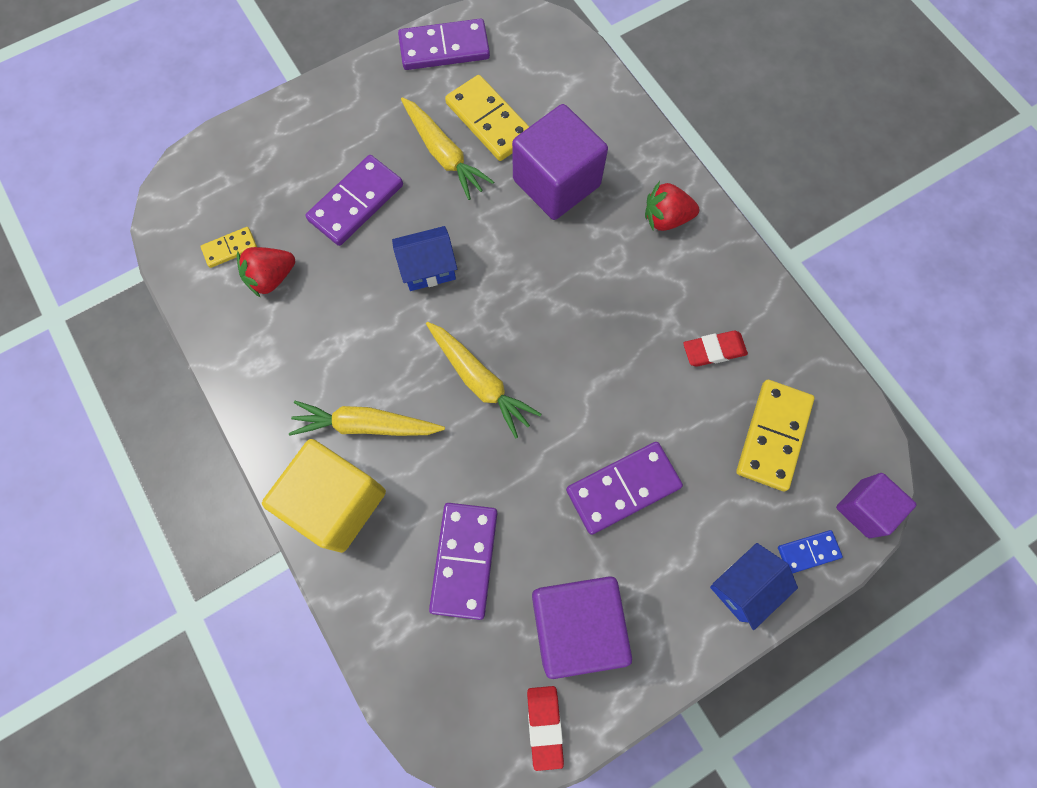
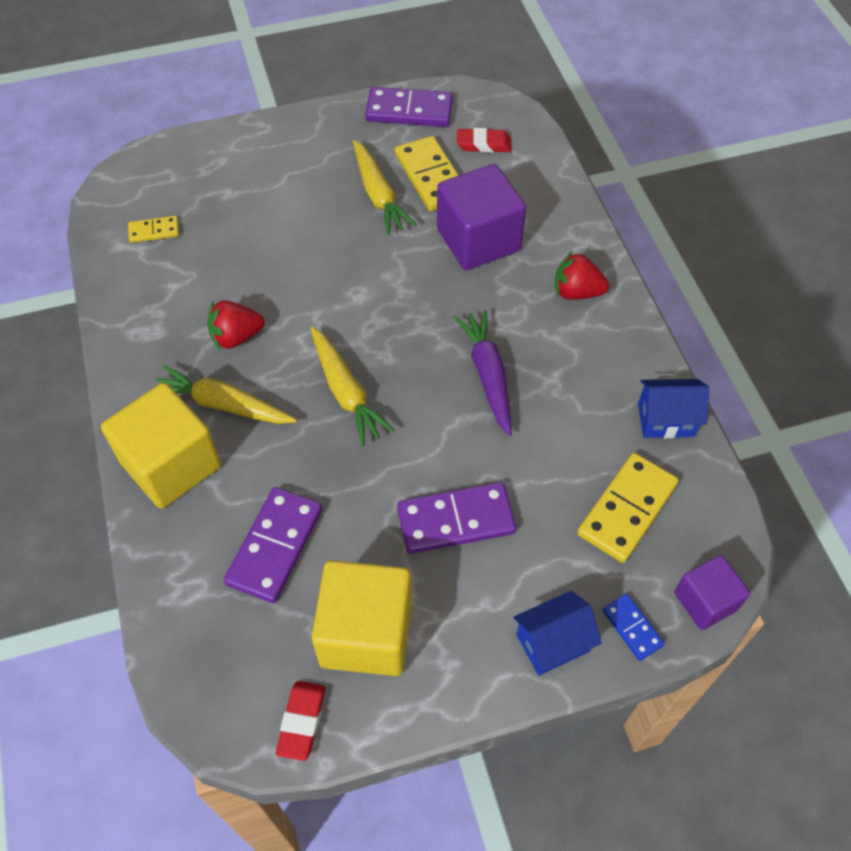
camera: 15 degrees right, 15 degrees down
red strawberry [237,247,295,298] -> red strawberry moved to [207,300,265,350]
purple domino [305,155,403,246] -> none
blue house [392,226,457,291] -> blue house moved to [638,379,709,439]
purple cube [532,576,632,679] -> yellow cube [312,560,412,676]
red eraser [683,331,748,367] -> red eraser moved to [457,128,512,153]
blue domino [778,530,843,574] -> blue domino turned 60 degrees clockwise [602,594,665,661]
none -> purple carrot [454,310,512,436]

